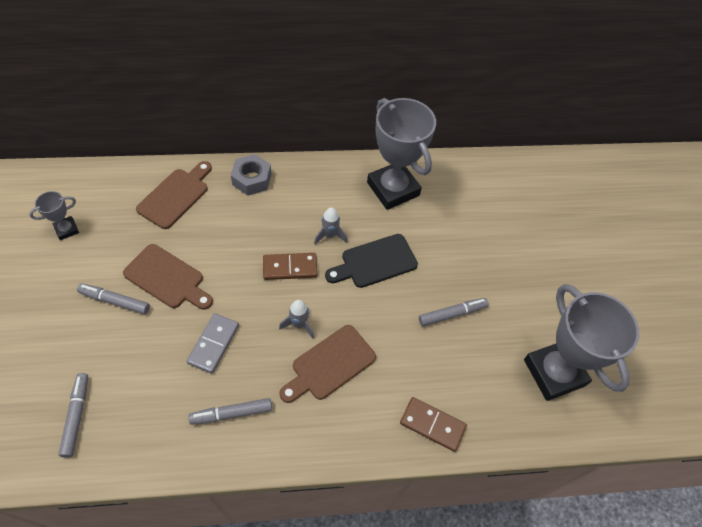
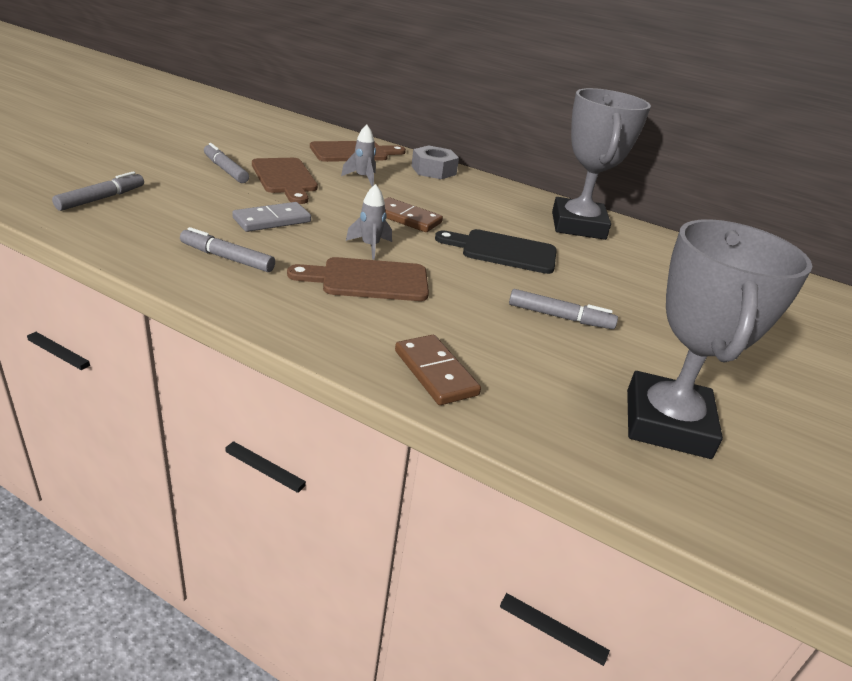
camera: 35 degrees right, 25 degrees down
grey trophy [29,191,79,240] -> none
grey rocket [314,207,348,244] -> grey rocket moved to [341,125,376,187]

